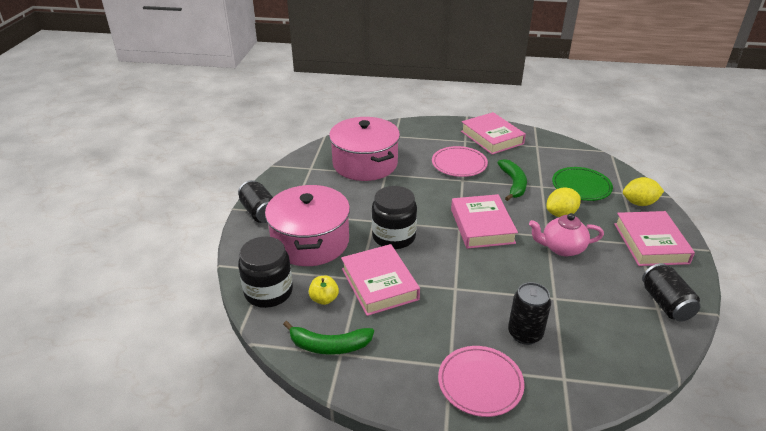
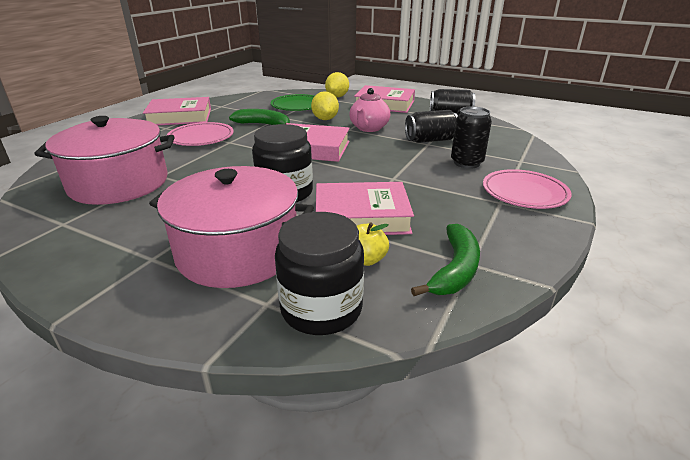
camera: 70 degrees left, 5 degrees down
black can [238,180,273,223] -> black can moved to [405,110,458,143]

